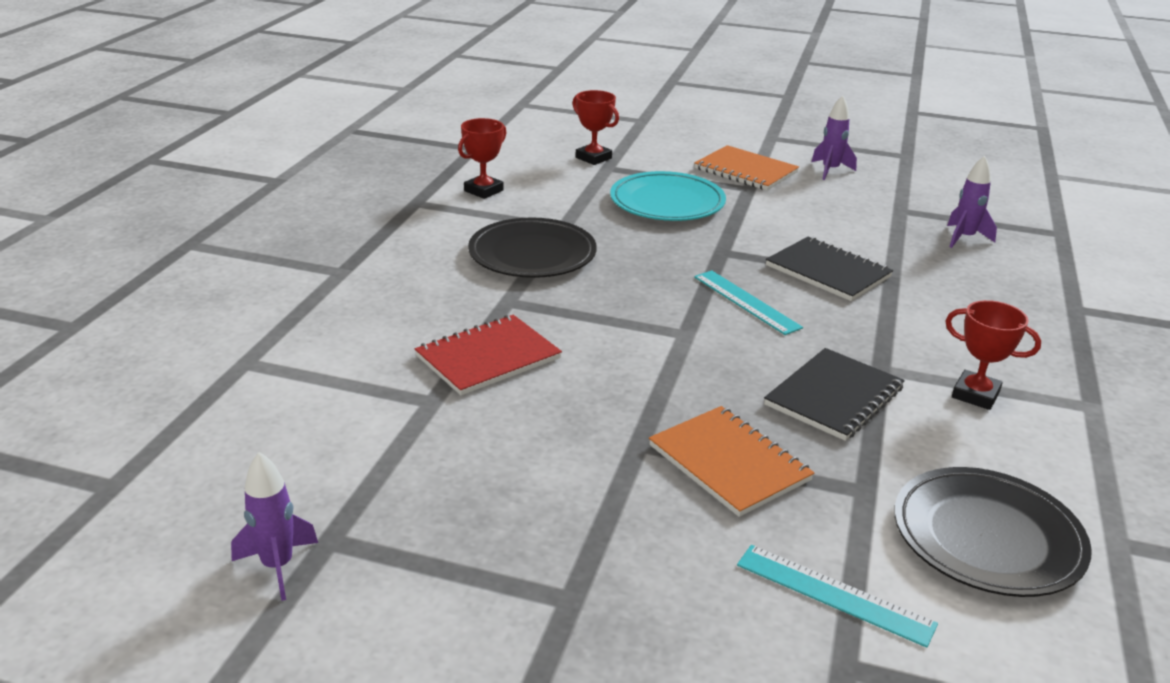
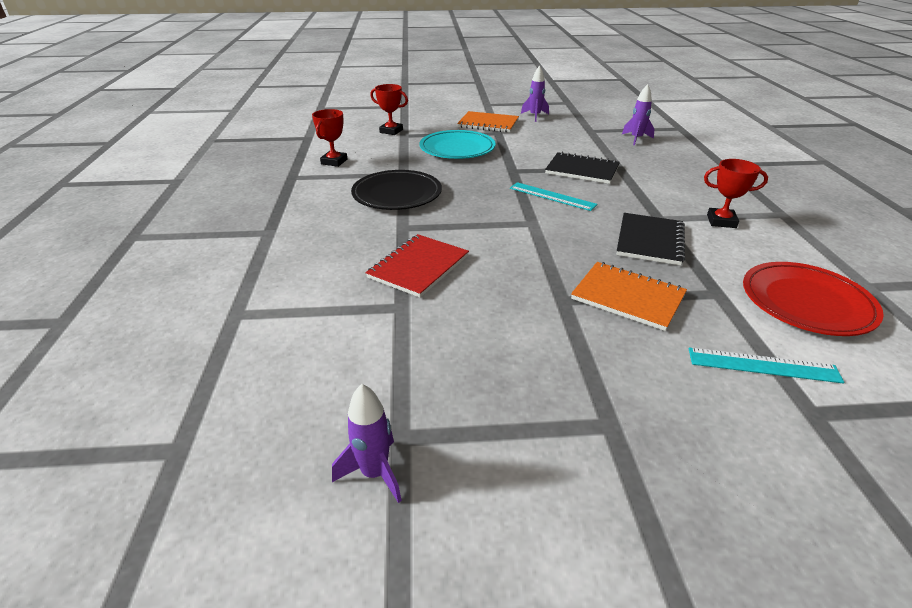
camera: 20 degrees left, 5 degrees up
black plate [894,467,1092,597] -> red plate [743,262,884,336]

